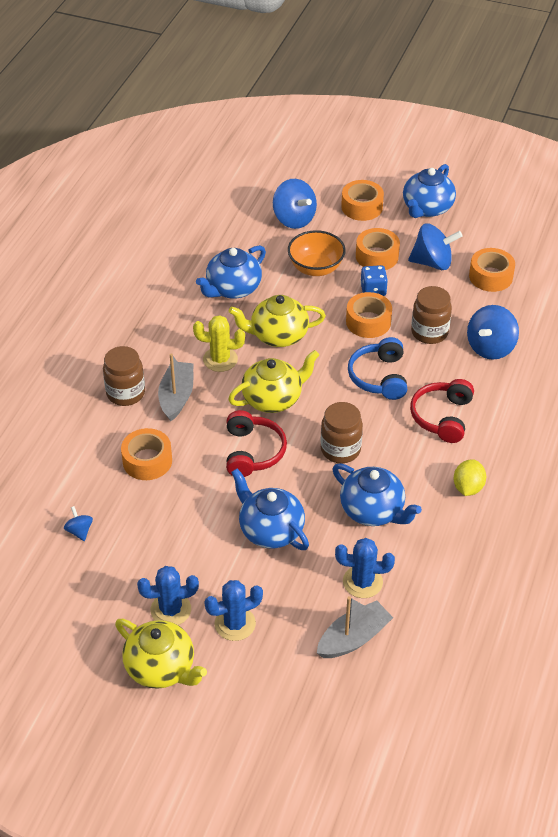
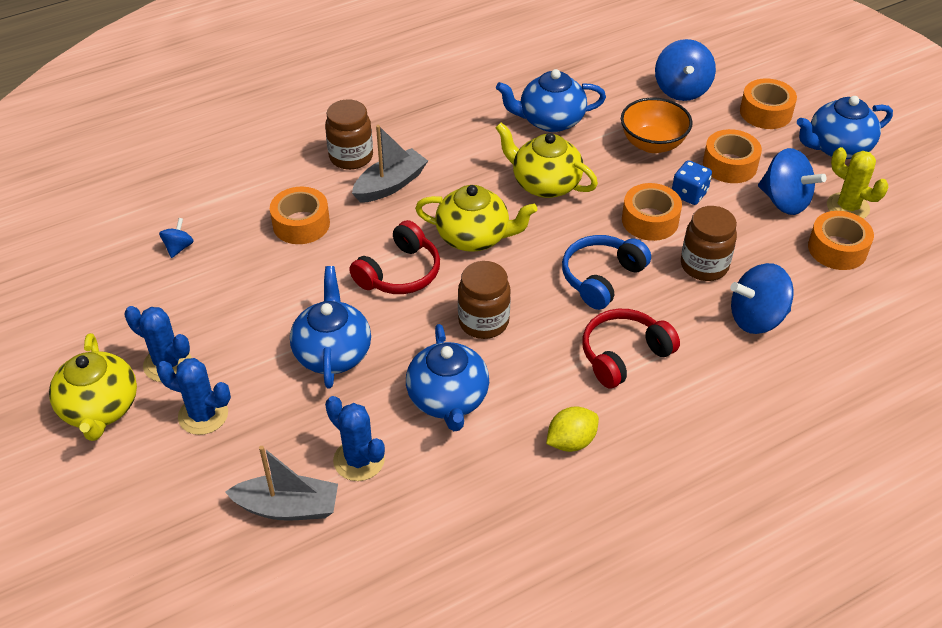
camera: 40 degrees right, 0 degrees up
yellow cactus [193,315,245,372] -> yellow cactus moved to [827,147,888,219]

